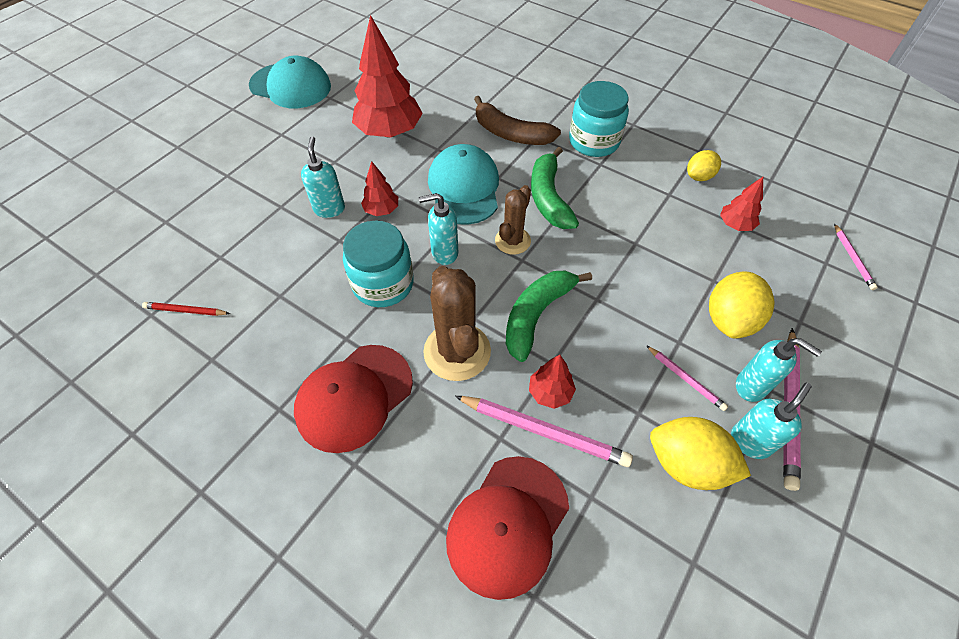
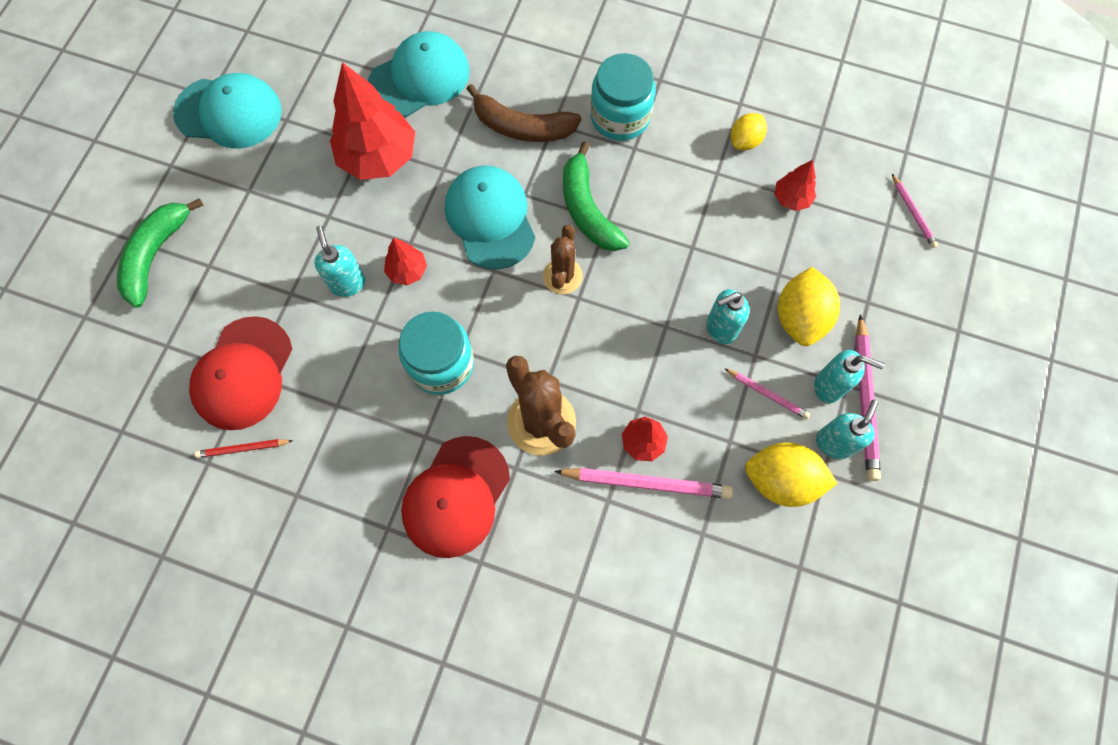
camera: 15 degrees left, 15 degrees up
turquoise soap dispenser [419,193,458,265] -> turquoise soap dispenser moved to [706,289,749,344]
red cap [446,456,569,600] -> red cap moved to [189,316,292,430]
green banana [506,271,592,362] -> green banana moved to [117,198,204,308]
none -> turquoise cap [368,31,470,117]

